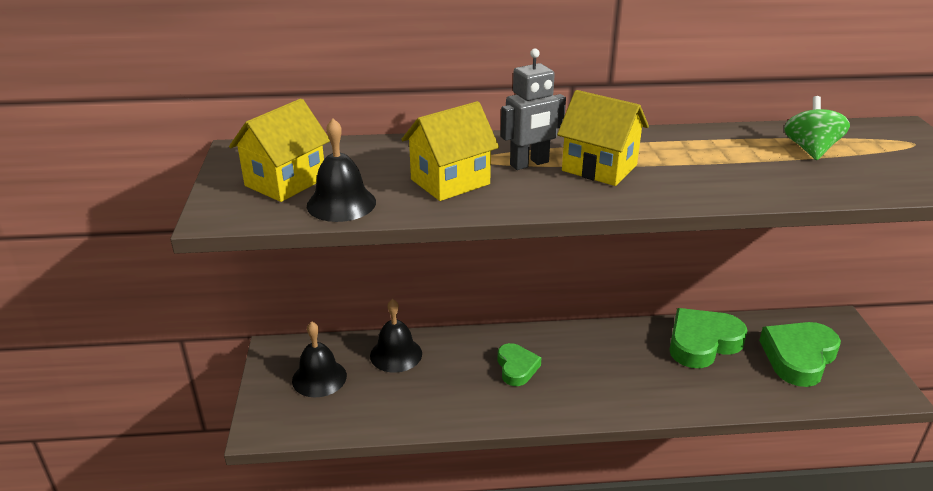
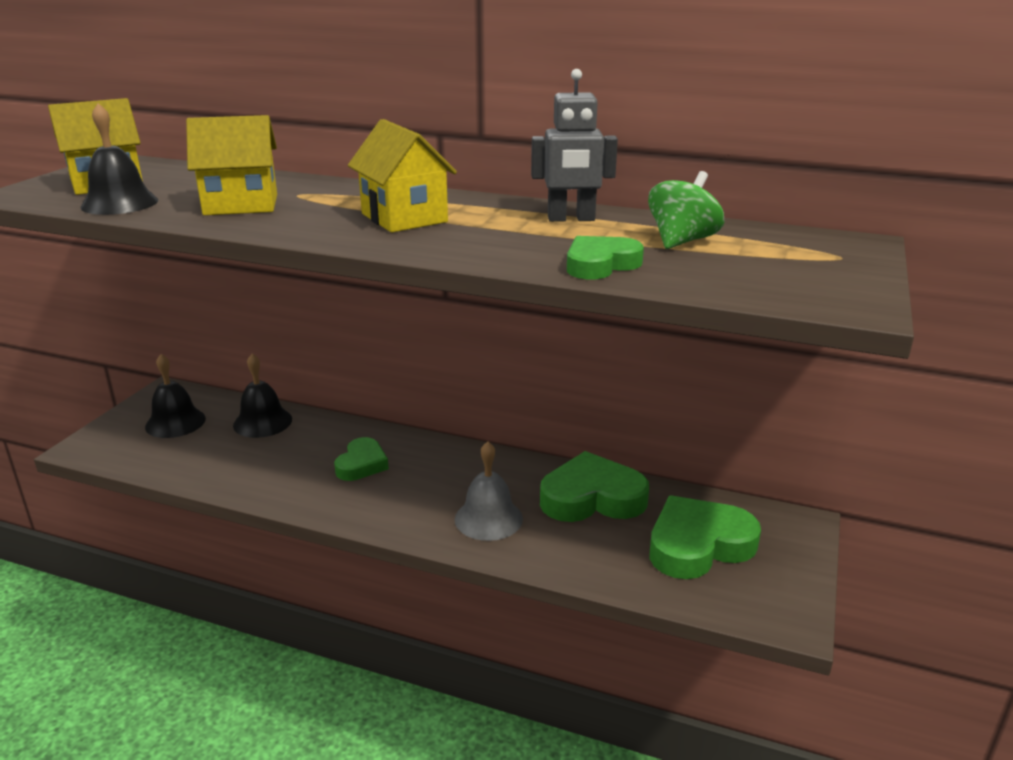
camera: 25 degrees right, 5 degrees down
grey robot [501,49,566,170] -> grey robot moved to [531,69,618,222]
none -> grey bell [455,441,523,541]
none -> green heart [567,236,644,279]

